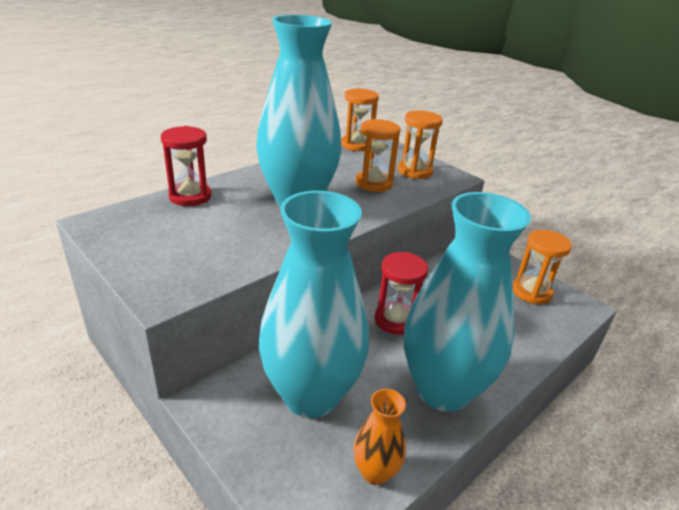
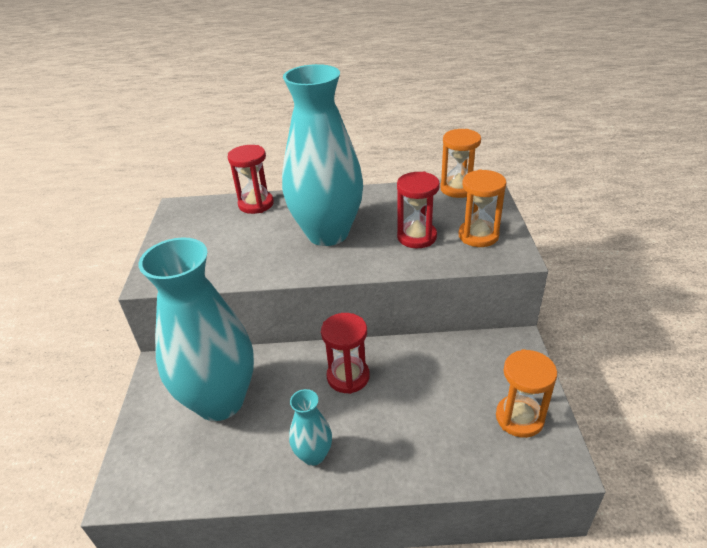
camera: 45 degrees right, 5 degrees up
orange vase [353,389,406,485] -> none
orange hourglass [356,119,400,192] -> red hourglass [397,172,440,248]
turquoise vase [404,192,531,411] -> turquoise vase [289,389,332,466], size x0.43

